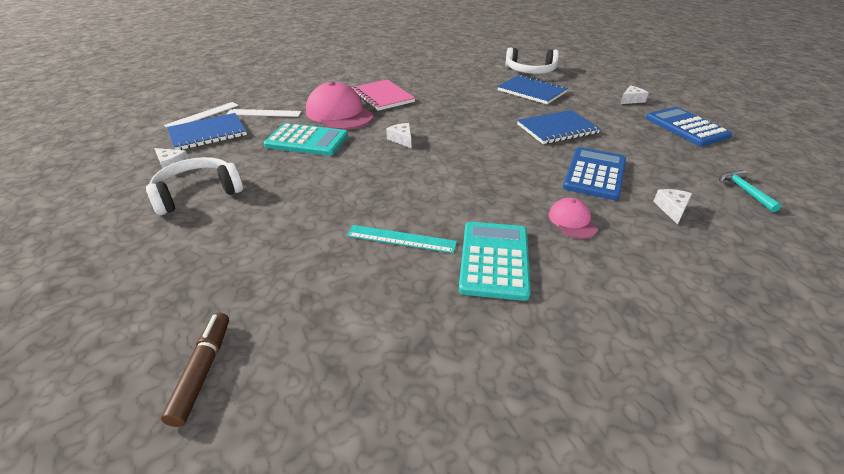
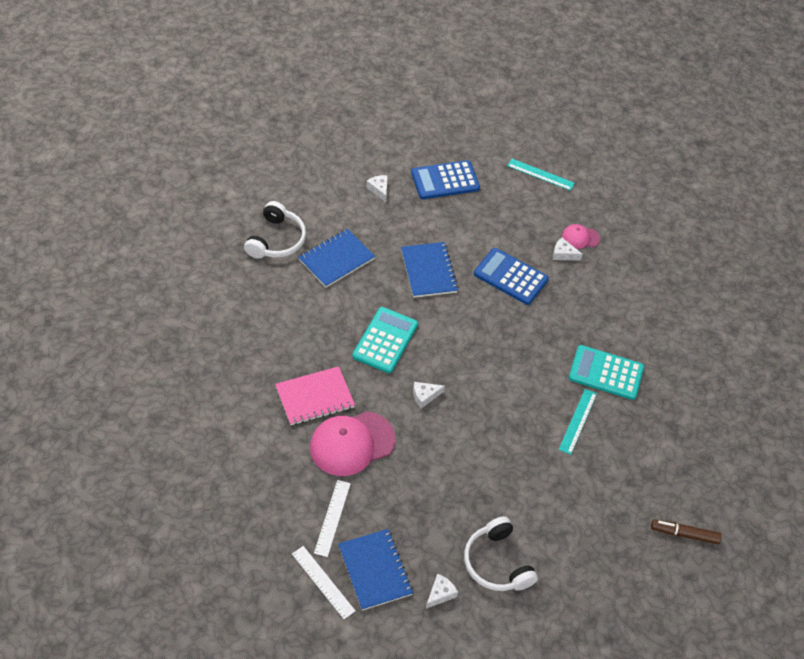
camera: 85 degrees left, 15 degrees up
turquoise calculator [264,123,348,156] -> turquoise calculator moved to [352,307,418,373]
pink cap [549,198,598,239] -> pink cap moved to [562,224,600,249]
turquoise hammer [719,170,782,212] -> none
none -> turquoise ruler [507,159,575,191]

